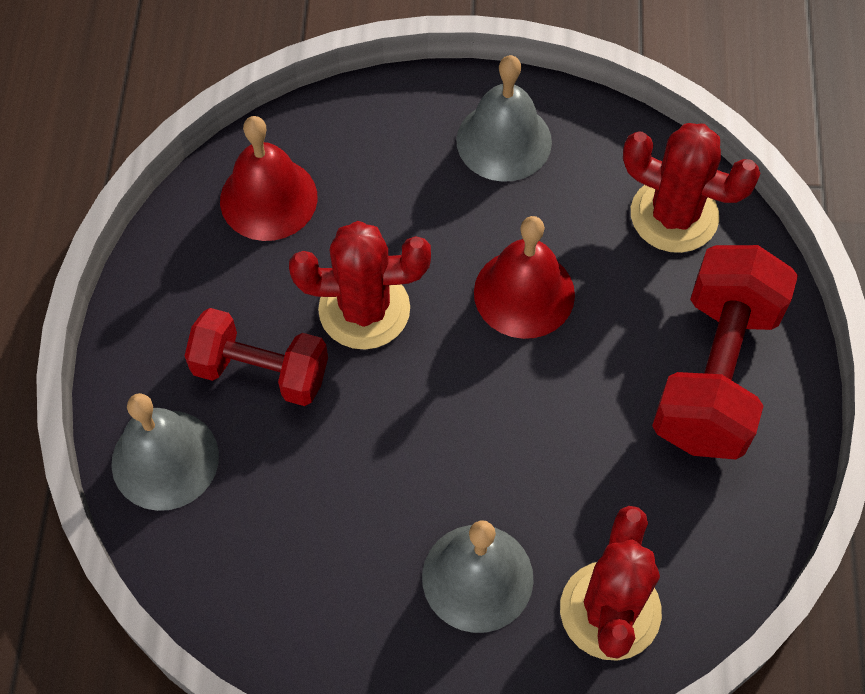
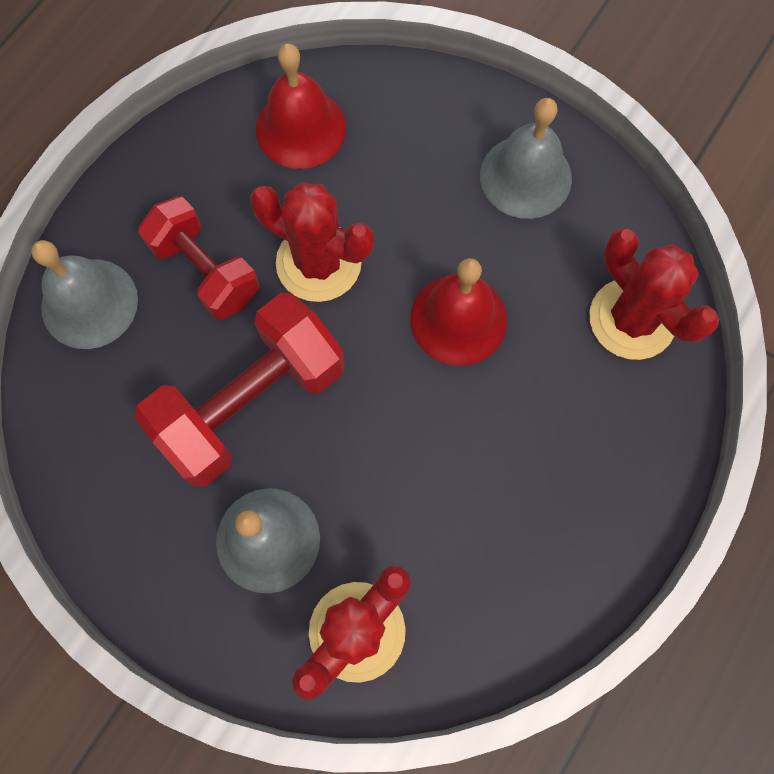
camera: 30 degrees right, 10 degrees up
red dumbbell [652,245,798,459] -> red dumbbell moved to [134,293,345,486]

